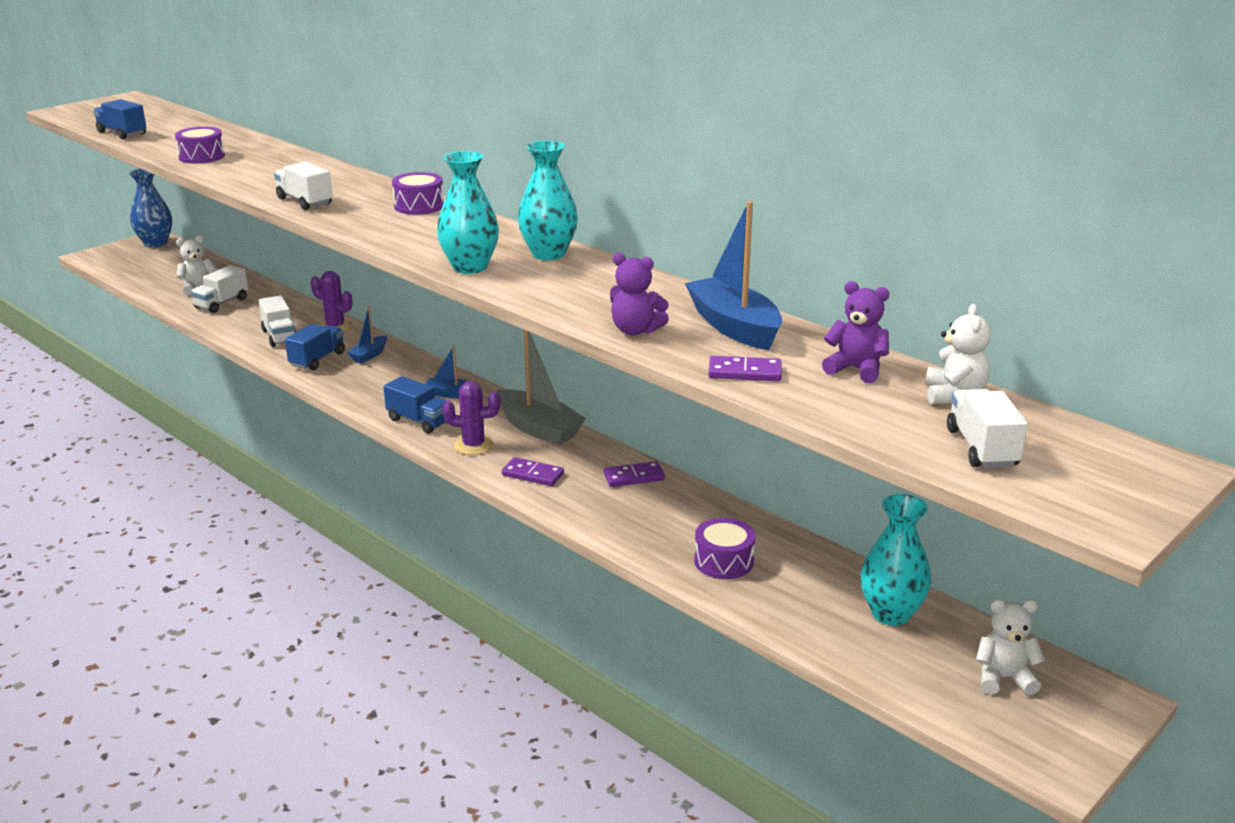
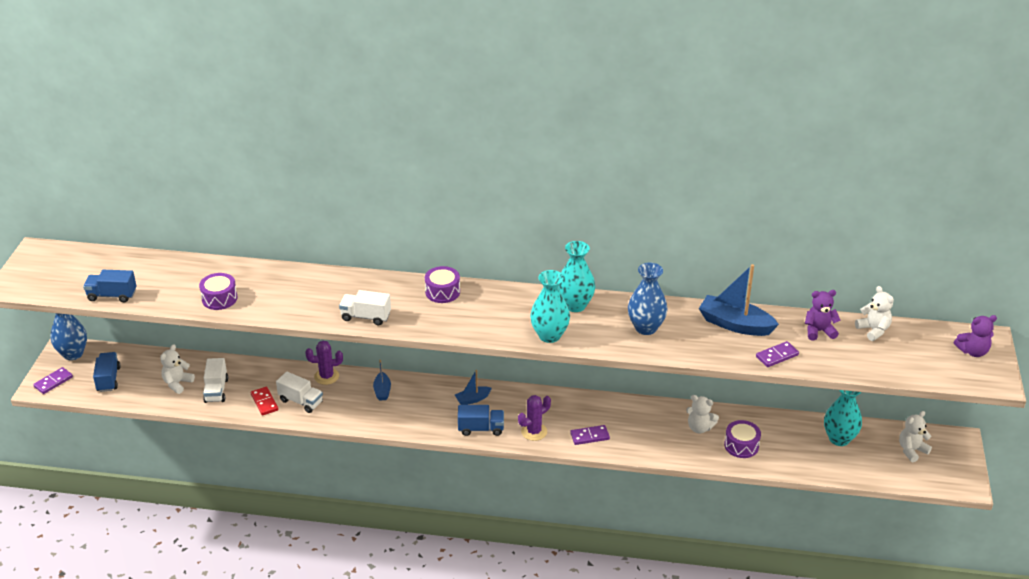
camera: 35 degrees left, 10 degrees up
blue truck [285,324,345,370] -> blue truck moved to [93,352,121,392]
grey boat [496,330,586,445] -> none
purple domino [603,461,665,487] -> purple domino moved to [33,367,73,394]
purple teddy bear [610,253,669,335] -> purple teddy bear moved to [954,315,997,357]
white truck [947,389,1028,468] -> none
none -> red domino [251,387,278,415]
none -> blue vase [628,263,668,335]
none -> white teddy bear [686,395,719,433]

